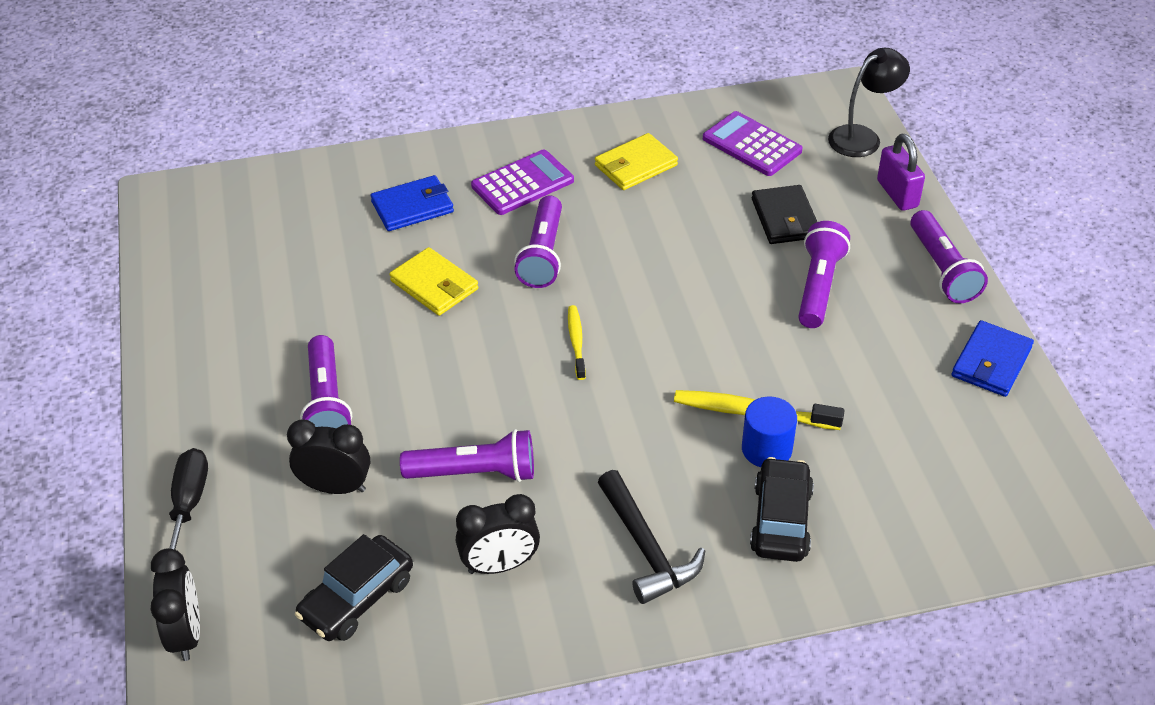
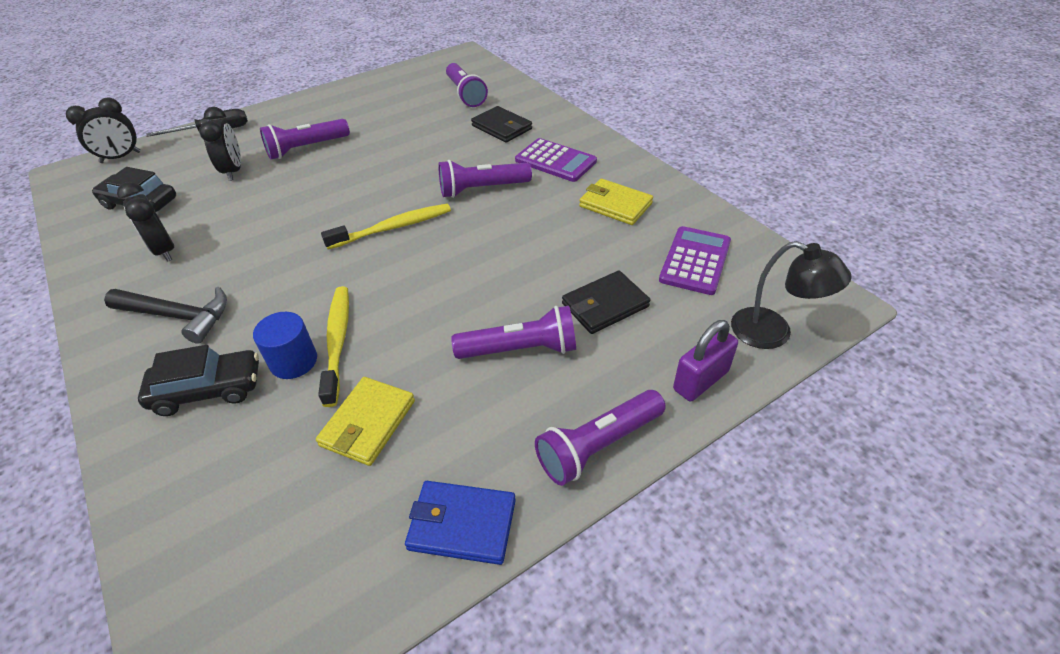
camera: 70 degrees right, 0 degrees up
blue wallet [371,175,454,231] -> black wallet [471,106,532,143]
yellow wallet [389,247,478,316] -> yellow wallet moved to [316,377,415,466]
purple flashlight [400,429,534,482] -> purple flashlight moved to [446,63,488,107]
yellow toothbrush [568,305,586,380] -> yellow toothbrush [321,204,451,249], size x1.62
black hammer [598,470,705,604] -> black hammer turned 120 degrees counterclockwise [104,287,227,344]

